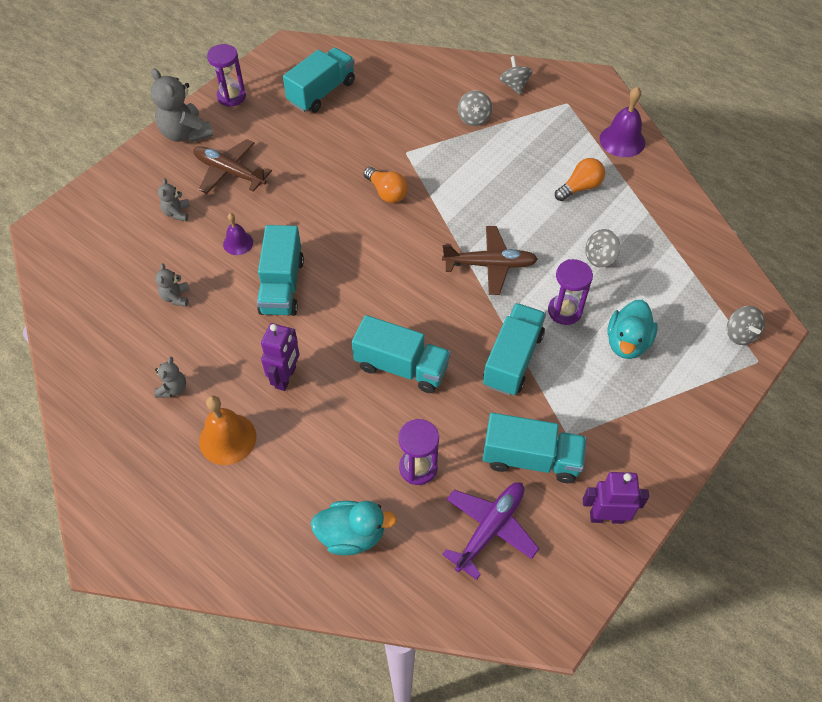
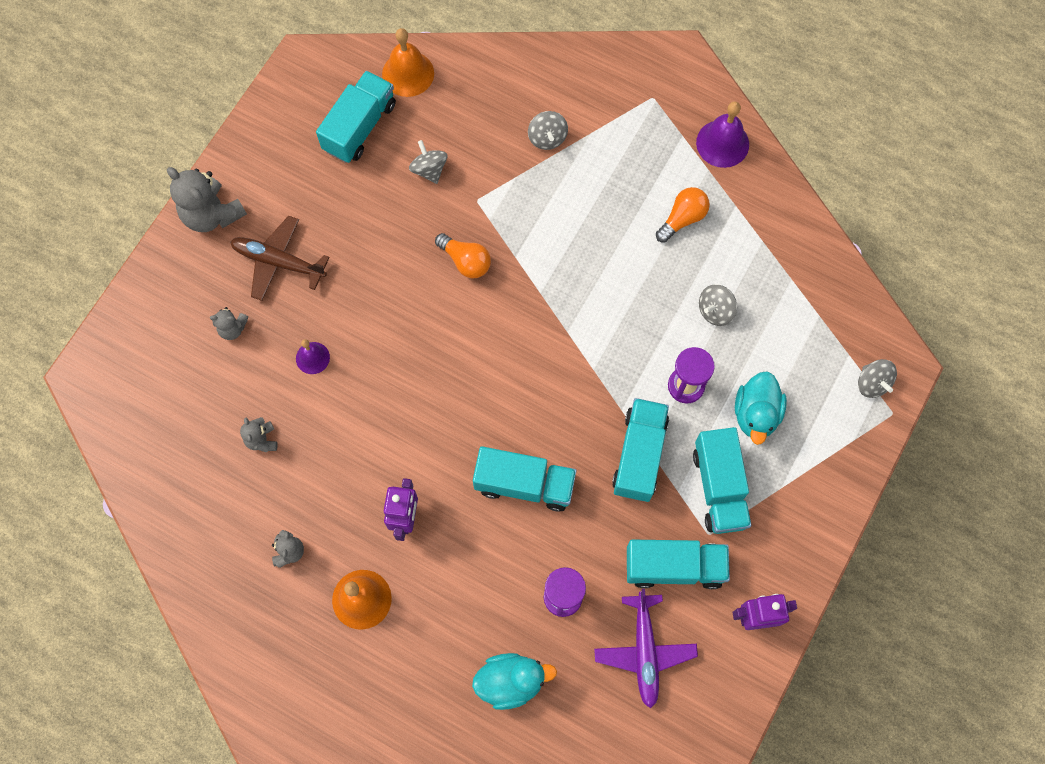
camera: 10 degrees left, 15 degrees up
grey teddy bear [158,178,190,221] -> grey teddy bear turned 75 degrees counterclockwise [210,307,248,340]
purple hourglass [207,44,246,107] -> none
turquoise truck [257,225,304,316] -> turquoise truck moved to [693,427,751,534]
brown plane [442,226,538,295] -> none
purple plane [442,482,539,580] -> purple plane turned 150 degrees clockwise [594,589,698,708]
grey spinning top [500,56,533,95] -> grey spinning top moved to [409,140,448,184]
none -> orange bell [382,28,434,97]

